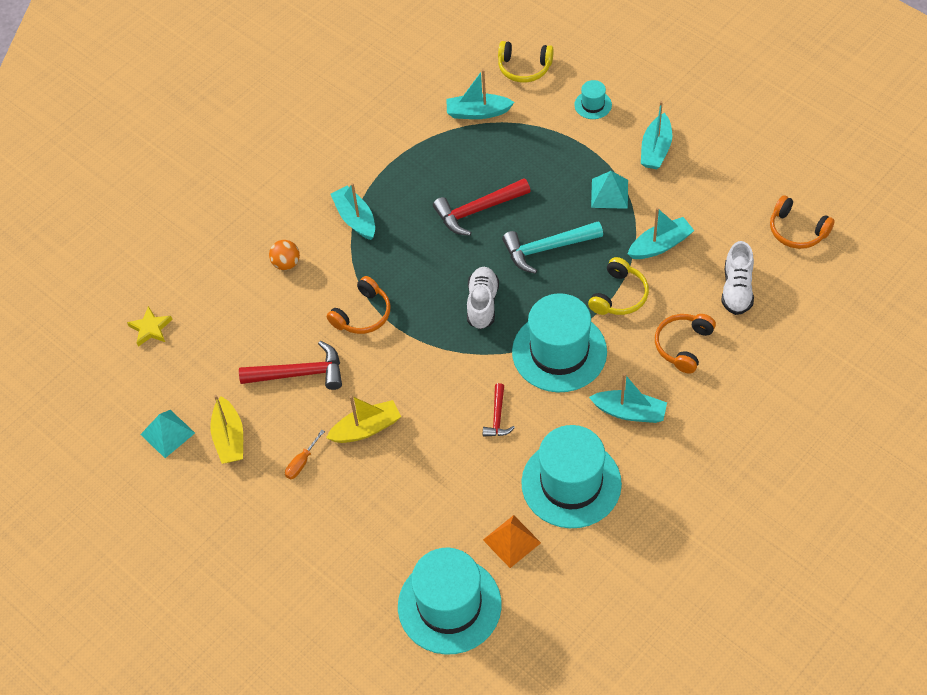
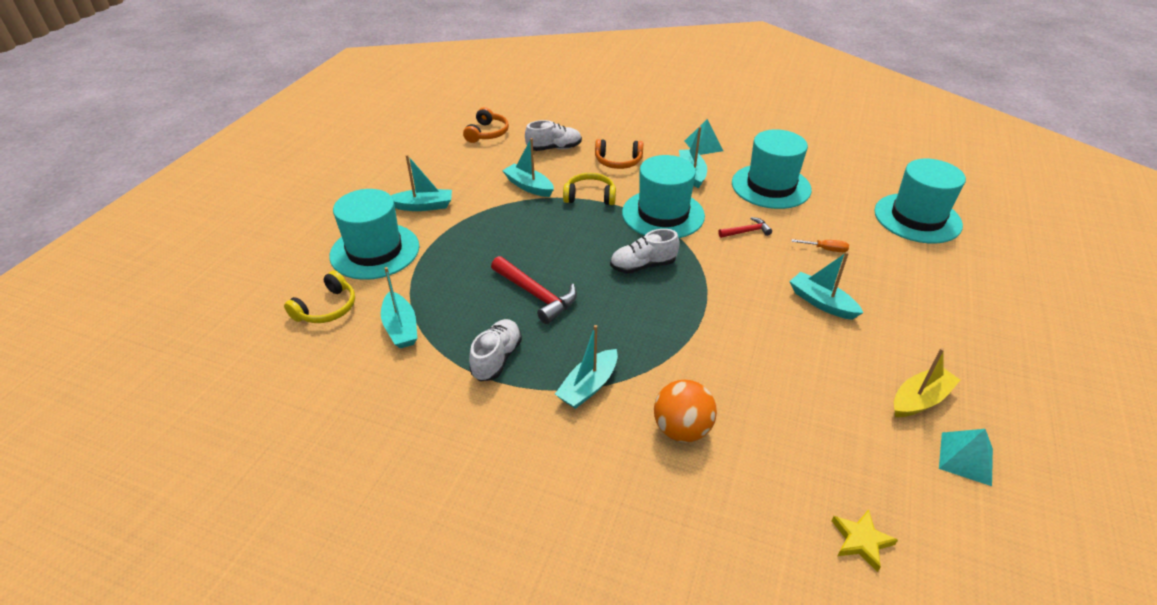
camera: 115 degrees left, 15 degrees down
red hammer [239,341,342,390] -> none
orange ball [269,240,300,270] -> orange ball [654,380,717,442], size x1.58
orange screwdriver [285,430,325,479] -> orange screwdriver moved to [792,239,849,252]
yellow boat [326,395,401,443] -> turquoise boat [789,252,863,320]
orange headphones [327,276,391,334] -> none
orange pyramid [483,515,541,568] -> none
yellow headphones [498,41,554,82] -> yellow headphones turned 45 degrees clockwise [284,271,355,323]
turquoise hammer [502,221,603,274] -> none
turquoise hat [574,80,612,119] -> turquoise hat [329,189,419,280], size x2.29
turquoise pyramid [591,171,628,209] -> turquoise pyramid moved to [685,119,723,155]
none -> white shoe [469,319,522,381]

